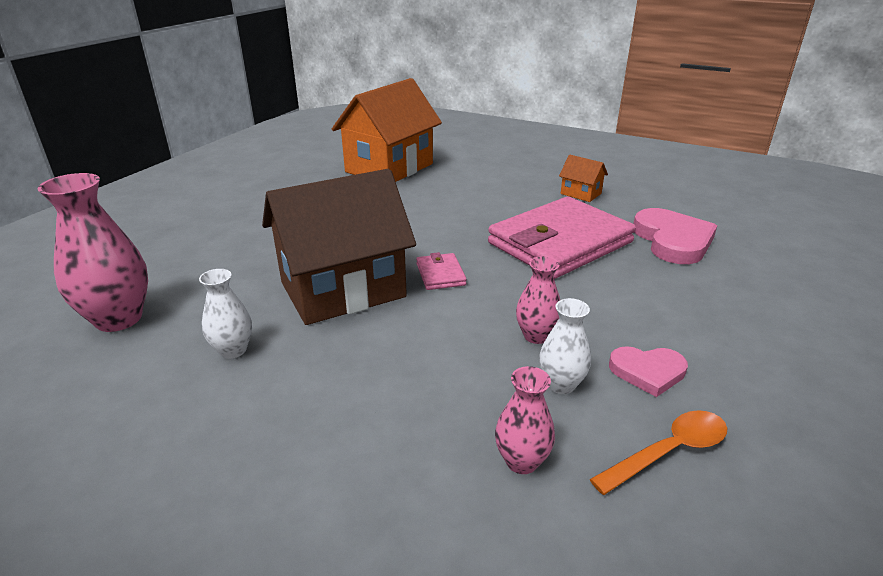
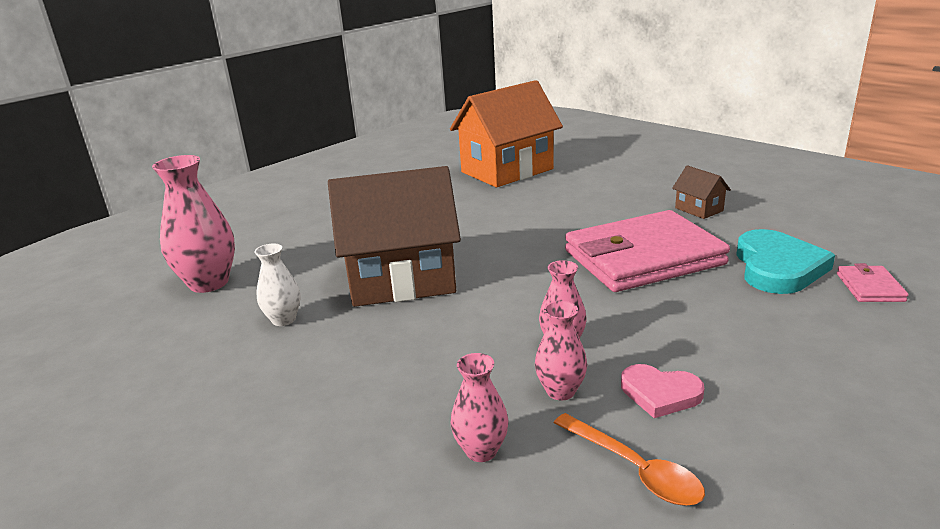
camera: 20 degrees right, 5 degrees down
pink wallet [416,252,467,290] -> pink wallet moved to [837,263,908,302]
white vase [539,298,591,394] -> pink vase [535,301,587,400]
orange house [559,155,608,202] -> brown house [672,165,731,219]
orange spoon [590,410,727,495] -> orange spoon turned 60 degrees clockwise [554,413,705,506]
pink heart [633,208,717,264] -> turquoise heart [736,229,835,294]

